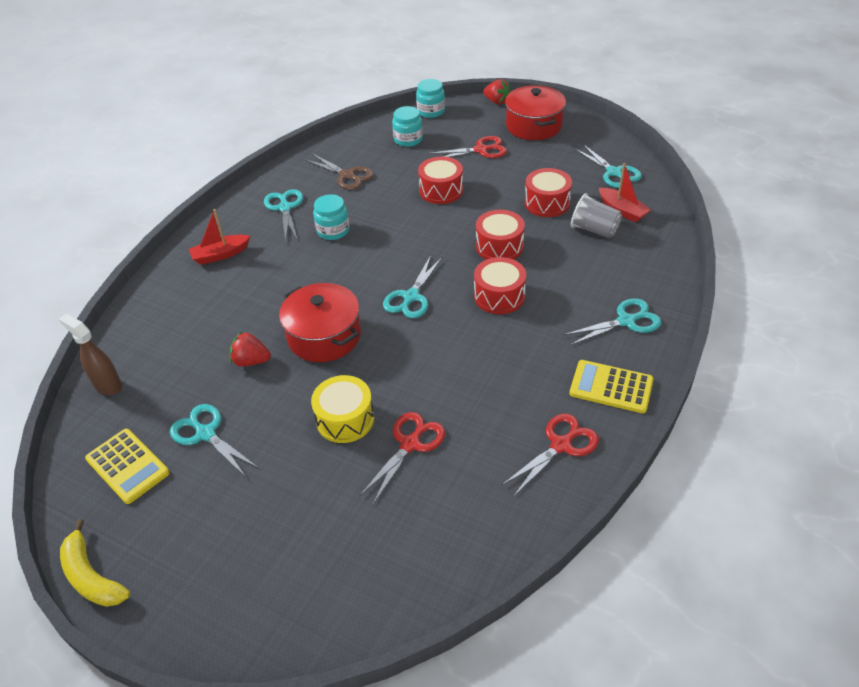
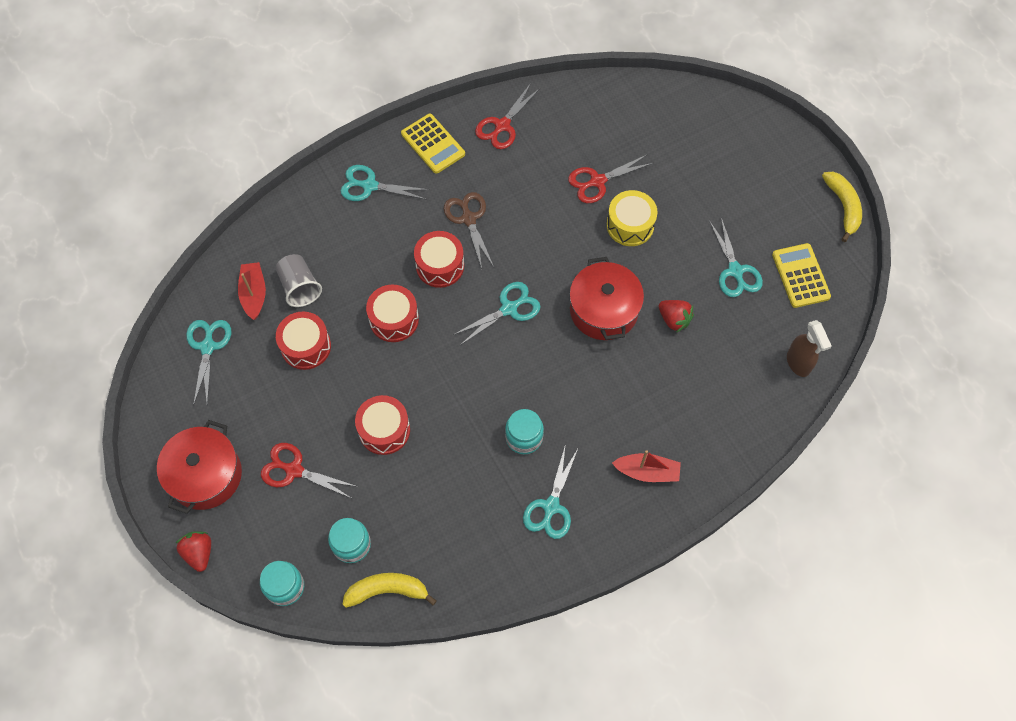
camera: 150 degrees left, 20 degrees up
brown scissors [306,154,374,190] -> brown scissors moved to [444,192,494,269]
red scissors [502,414,599,496] -> red scissors turned 45 degrees counterclockwise [475,83,540,149]
none -> yellow banana [342,573,437,608]

